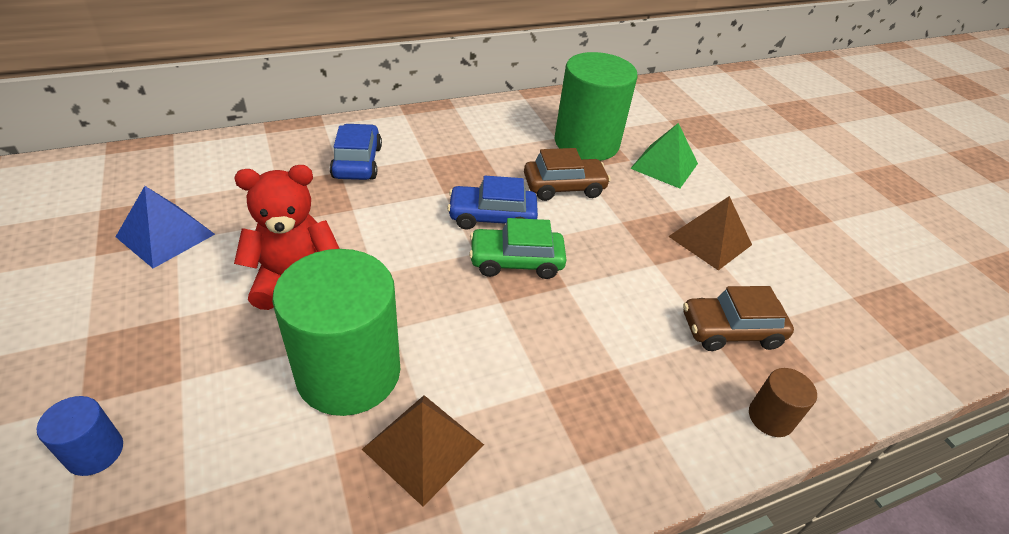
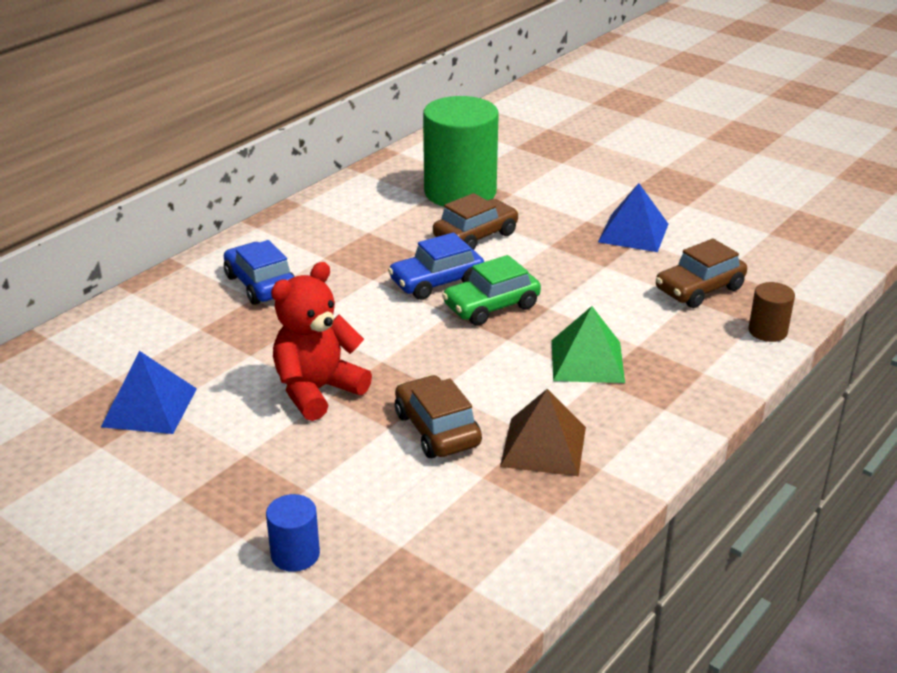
camera: 25 degrees left, 10 degrees down
green cylinder [272,249,400,416] -> brown car [395,375,482,458]
green pyramid [630,123,698,188] -> green pyramid moved to [552,306,625,383]
brown pyramid [668,196,752,270] -> blue pyramid [598,183,669,252]

